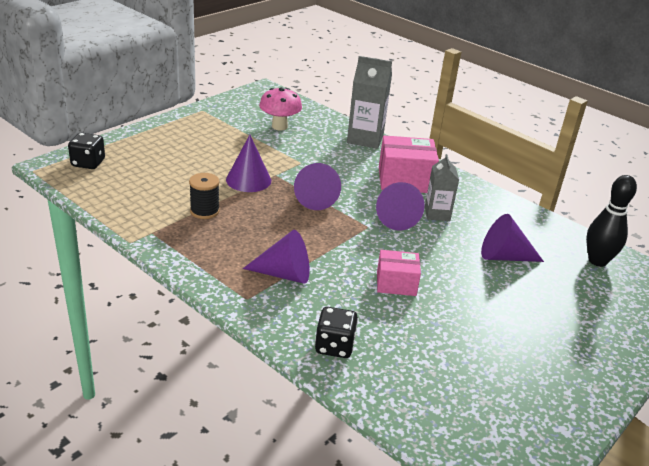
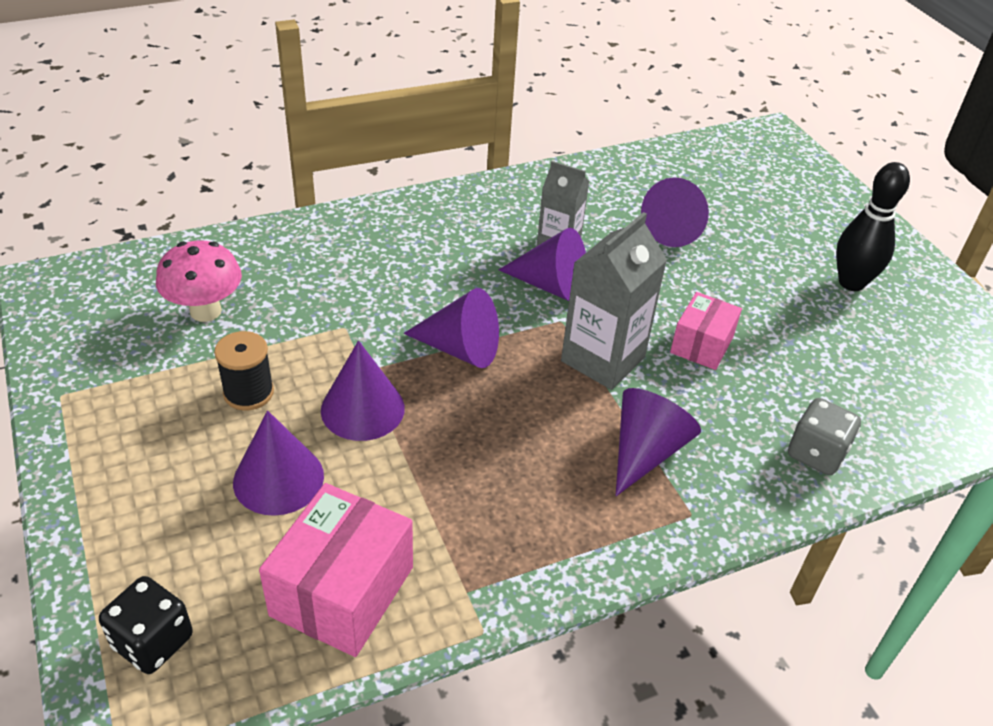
camera: 65 degrees left, 10 degrees up
black spool [189,173,220,219] -> black spool moved to [214,331,274,411]
black dice [315,307,358,358] -> grey dice [788,398,861,475]
grey carton [347,56,392,149] -> grey carton moved to [561,212,667,390]
pink box [379,135,439,193] -> pink box moved to [259,483,413,657]
black bowling pin [586,175,637,267] -> black bowling pin moved to [836,162,910,291]
none -> purple cone [233,410,324,516]

